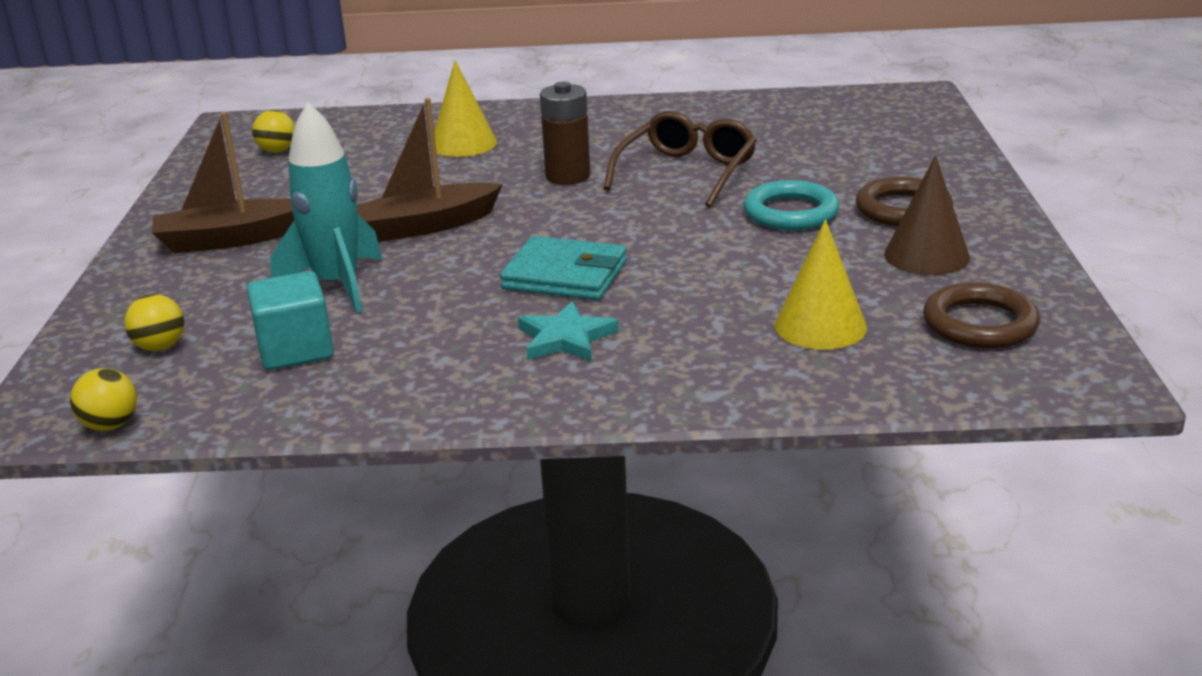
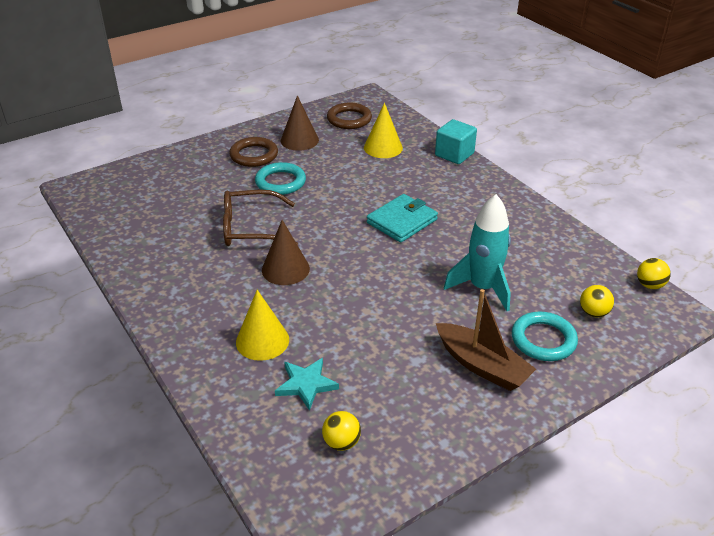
camera: 125 degrees left, 10 degrees up
turquoise cube [247,271,334,370] -> turquoise cube moved to [435,119,477,164]
brown boat [357,98,503,242] -> none
turquoise wallet [500,236,627,300] -> turquoise wallet turned 60 degrees clockwise [367,194,438,243]
turquoise star [518,301,619,362] -> turquoise star moved to [275,358,339,411]
brown battery [540,82,591,185] -> brown cone [262,220,310,285]
none -> turquoise ring [512,312,578,361]

